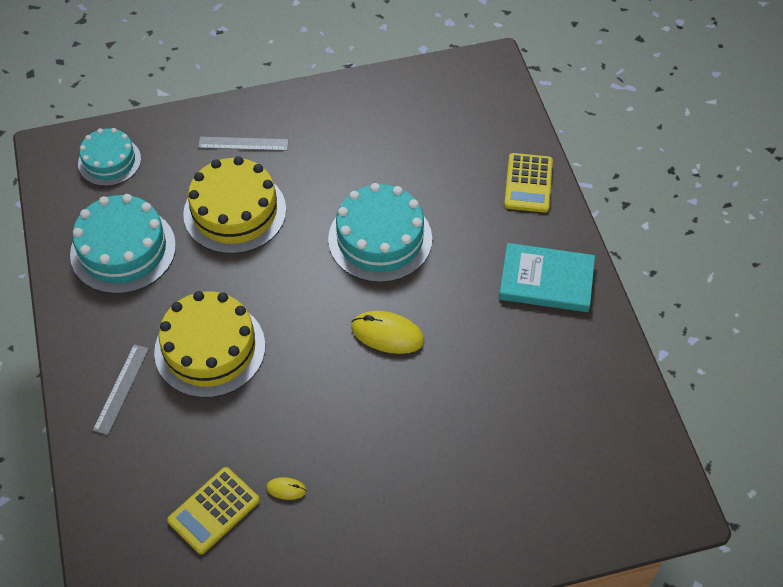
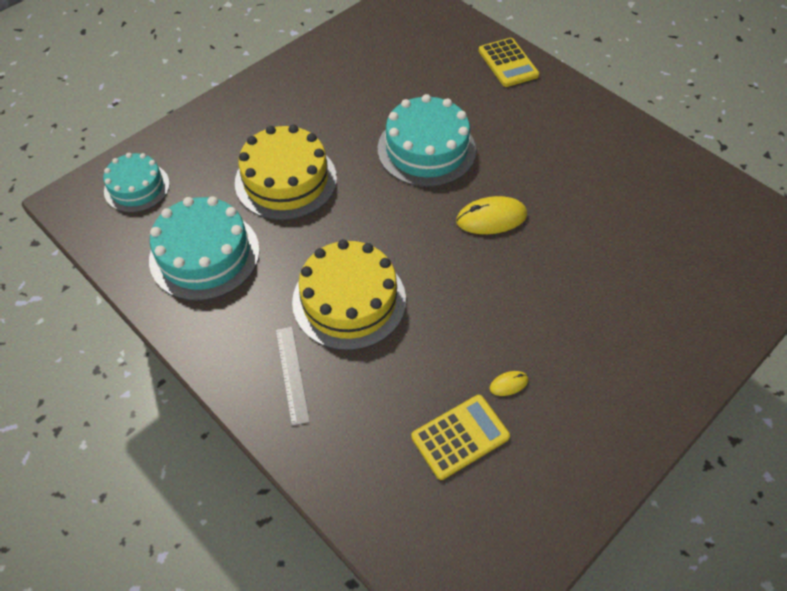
camera: 30 degrees left, 0 degrees up
yellow calculator [167,467,260,554] -> yellow calculator turned 135 degrees counterclockwise [411,395,510,480]
grey ruler [198,137,289,151] -> none
turquoise book [499,243,595,312] -> none

